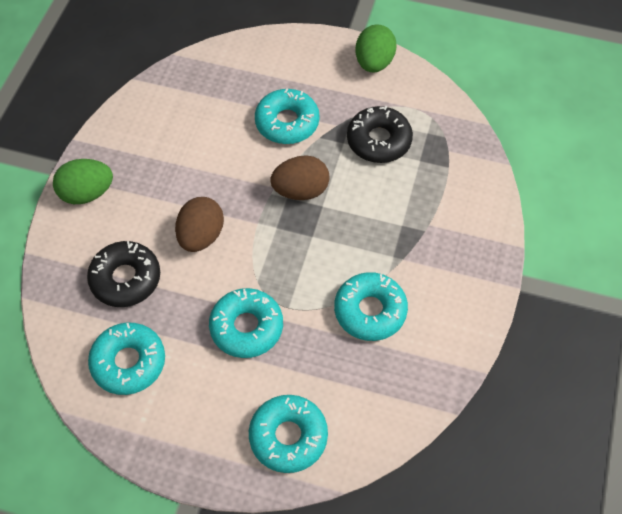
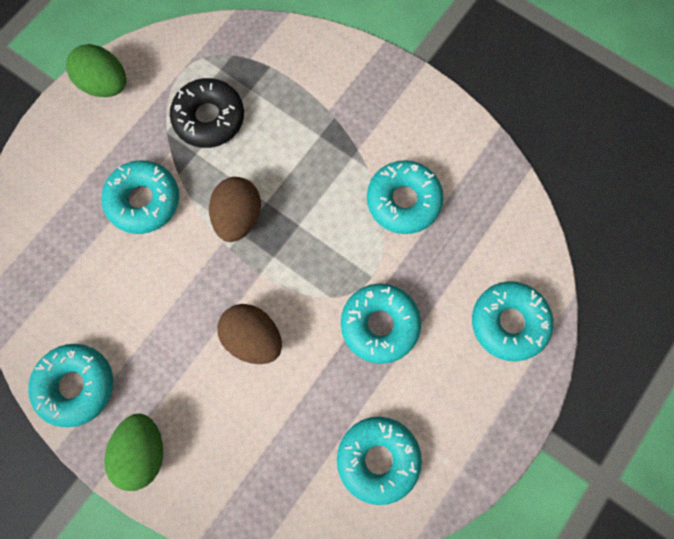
camera: 70 degrees left, 15 degrees up
black donut [87,241,160,307] -> none
none -> turquoise donut [28,344,113,427]

